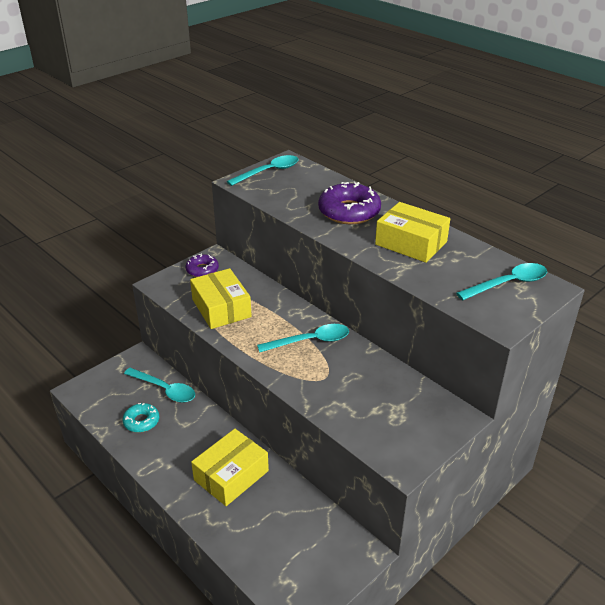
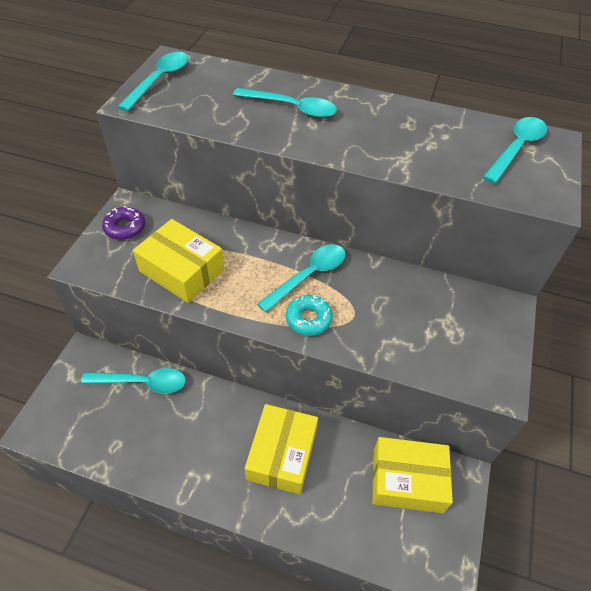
camera: 30 degrees left, 15 degrees up
turquoise donut [123,403,159,433] -> turquoise donut moved to [286,295,333,336]
purple donut [318,182,381,224] -> turquoise spoon [233,88,337,118]
yellow box [375,202,450,263] -> yellow box moved to [372,437,453,513]

